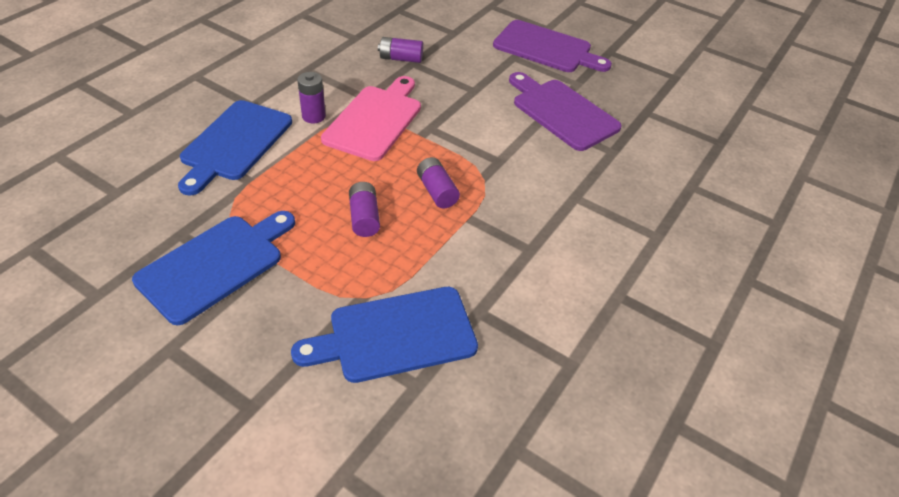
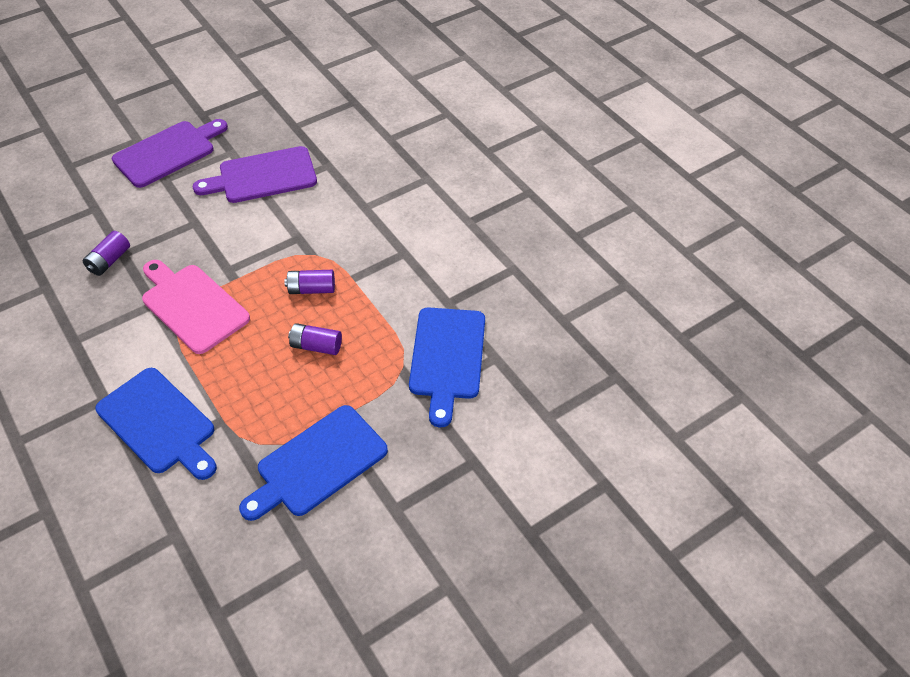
camera: 65 degrees left, 5 degrees up
blue cutting board [132,211,295,325] -> blue cutting board turned 105 degrees counterclockwise [239,405,388,521]
purple battery [297,72,326,124] -> none

